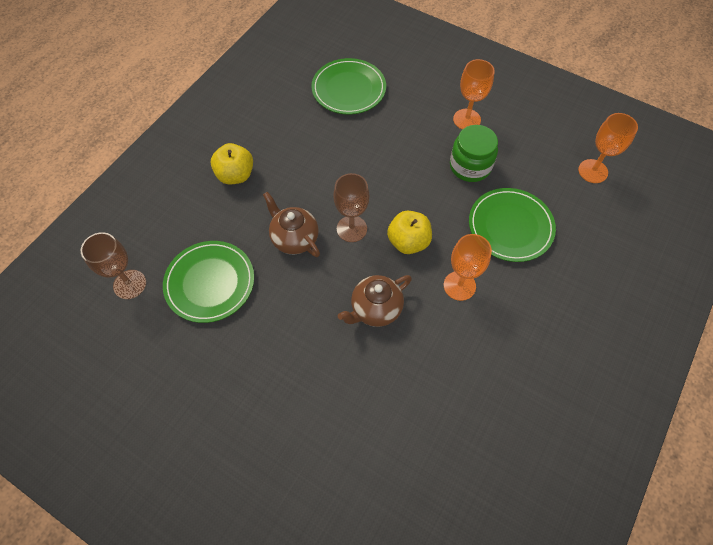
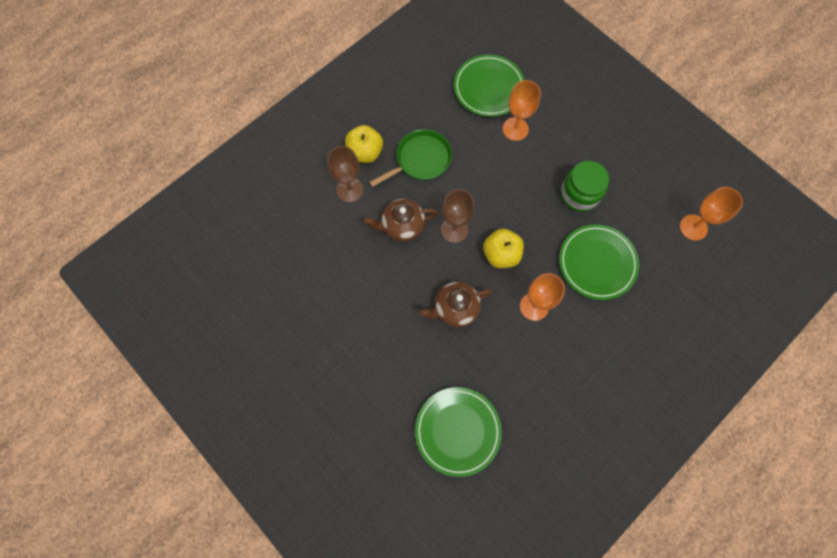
camera: 15 degrees right, 10 degrees up
brown goblet [81,232,146,299] -> brown goblet moved to [327,146,363,203]
green plate [163,241,254,323] -> green plate moved to [415,387,502,477]
brown teapot [263,192,320,257] -> brown teapot turned 75 degrees counterclockwise [363,199,438,242]
orange goblet [453,59,495,130] -> orange goblet moved to [502,80,541,141]
none -> green pan [369,129,452,187]

